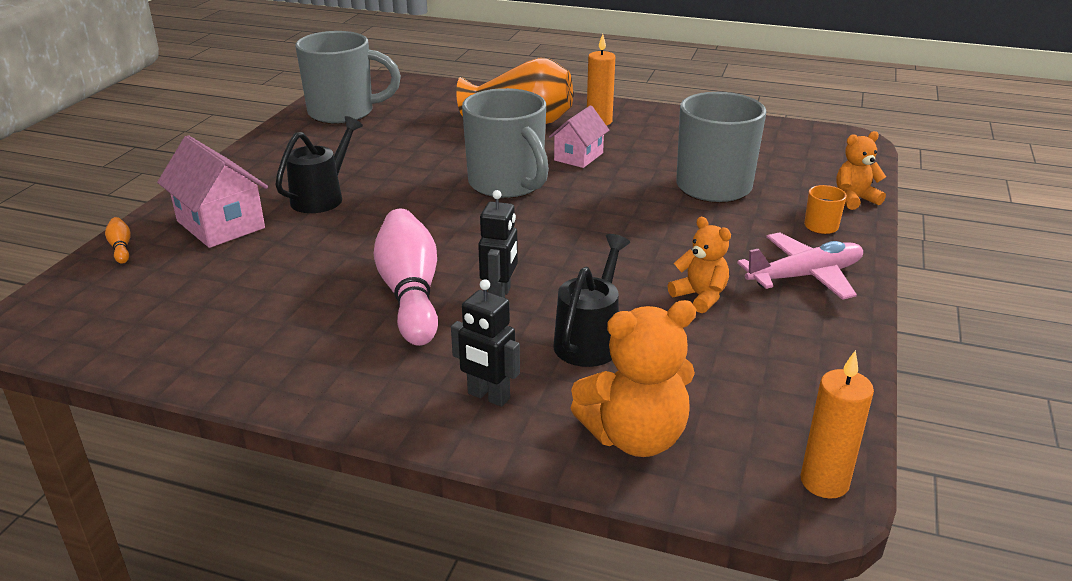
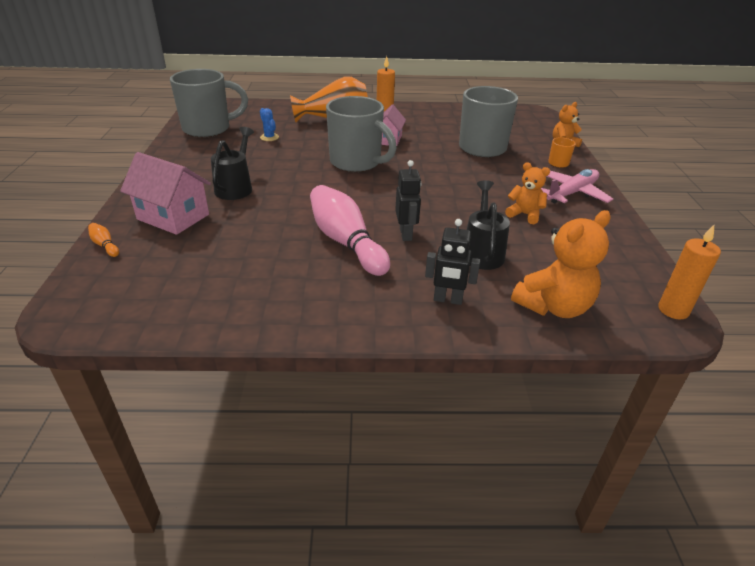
camera: 20 degrees left, 5 degrees up
none -> blue cactus [260,108,279,141]

